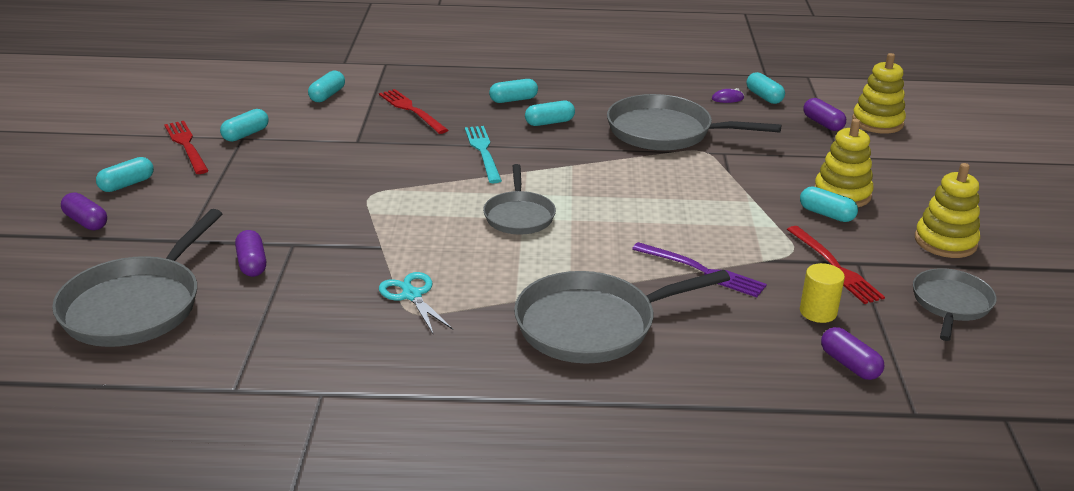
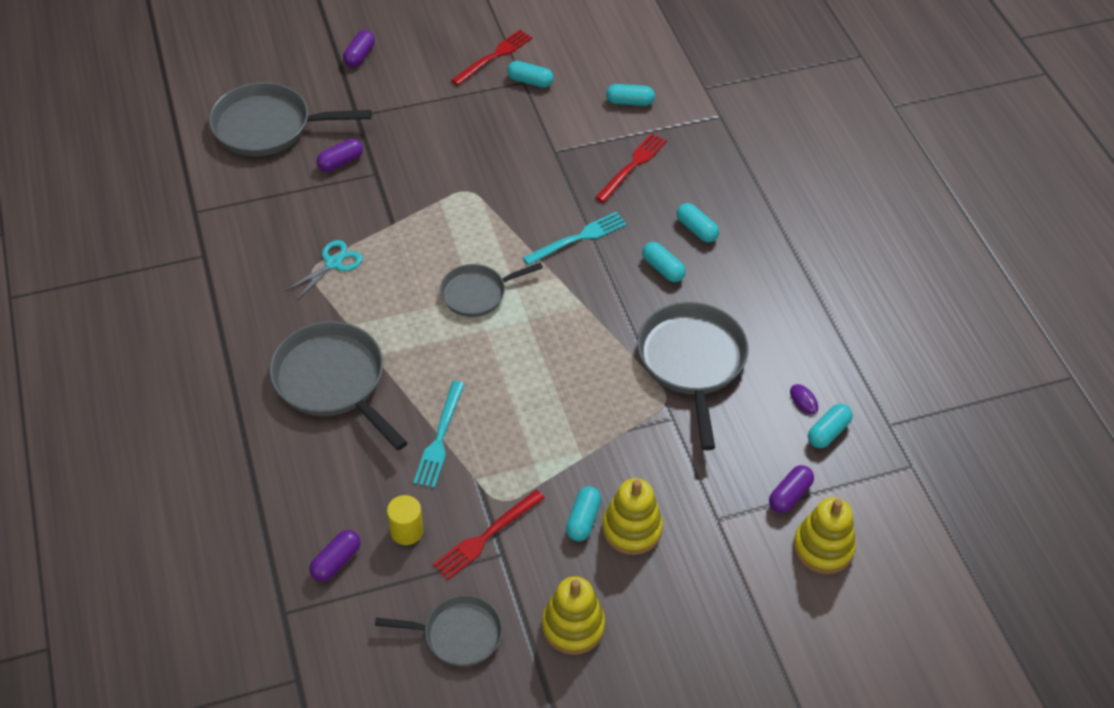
camera: 70 degrees right, 20 degrees up
turquoise capsule [96,157,154,192] -> none
purple fork [632,242,767,297] -> turquoise fork [413,381,465,488]

